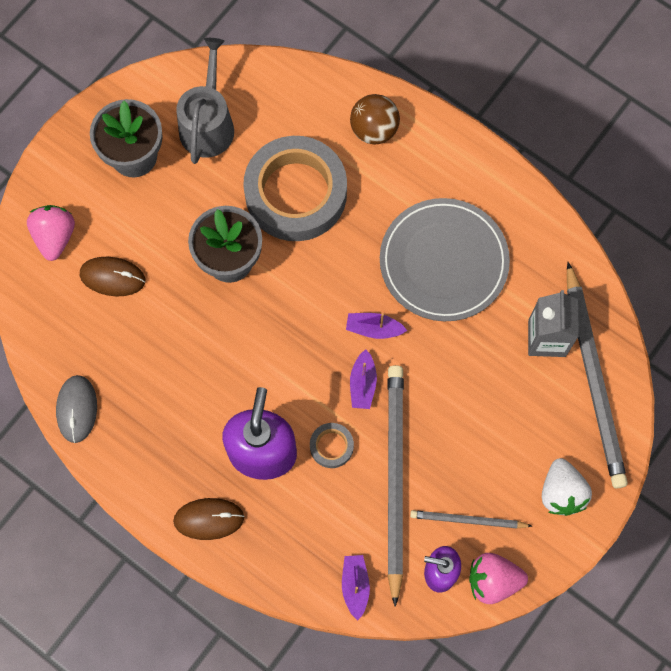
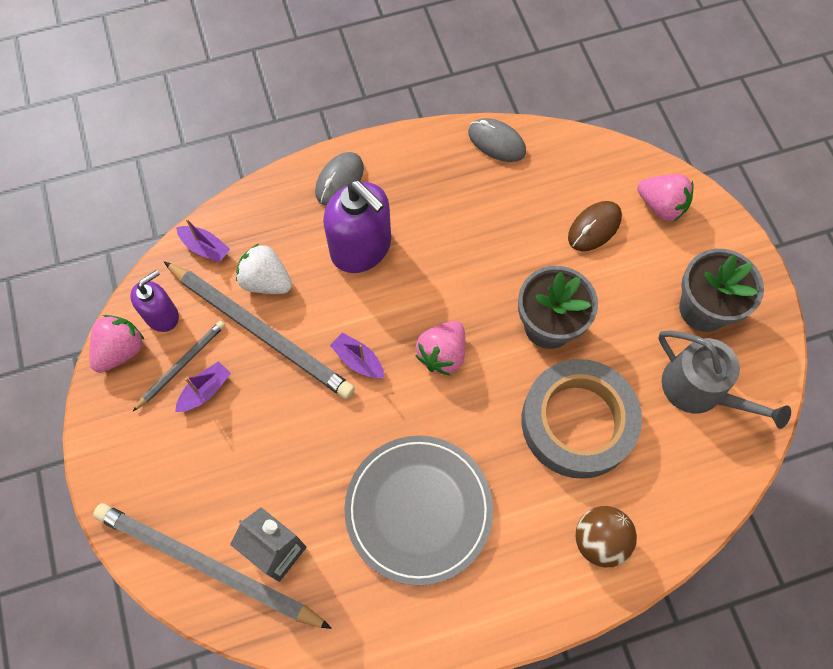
camera: 125 degrees right, 5 degrees down
brown mouse [173,498,245,540] -> grey mouse [315,152,364,206]
grey tape [310,423,354,468] -> none
purple boat [346,313,407,339] -> purple boat moved to [175,361,231,412]
white strawberry [542,458,592,516] -> white strawberry moved to [236,244,292,294]
none -> pink strawberry [416,321,465,375]

